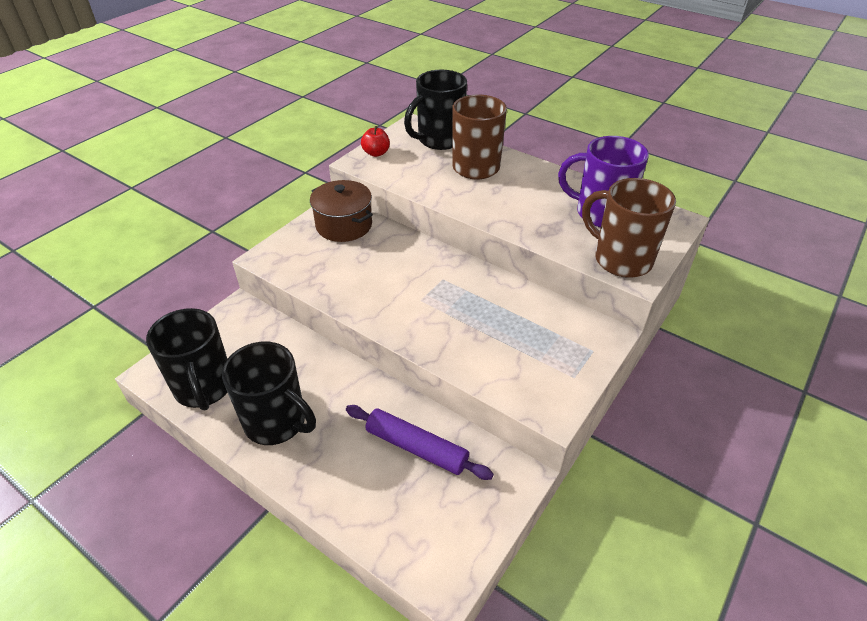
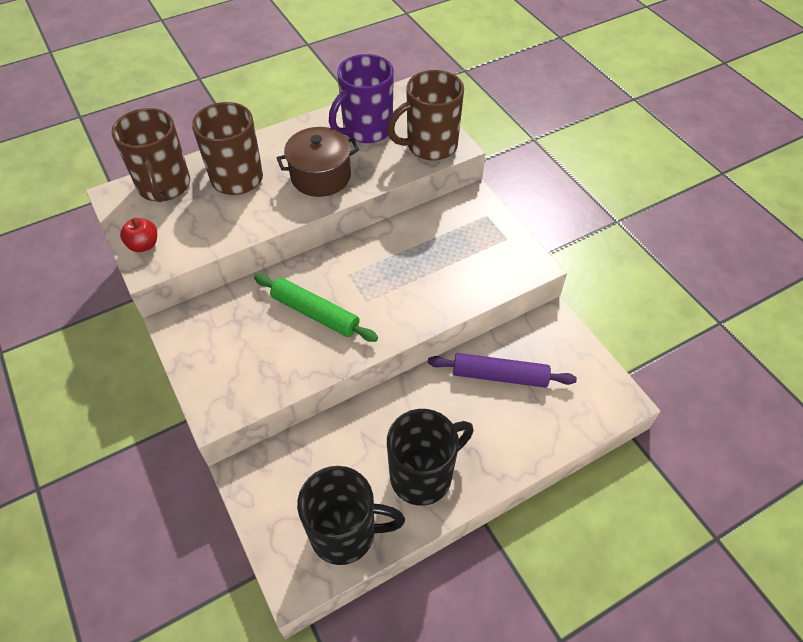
camera: 65 degrees left, 10 degrees up
brown pot [310,180,373,242] -> brown pot moved to [277,127,359,197]
purple rolling pin [346,405,494,480] -> purple rolling pin turned 45 degrees clockwise [428,353,577,388]
black mug [404,70,467,150] -> brown mug [112,108,190,202]
none -> green rolling pin [254,274,378,342]

